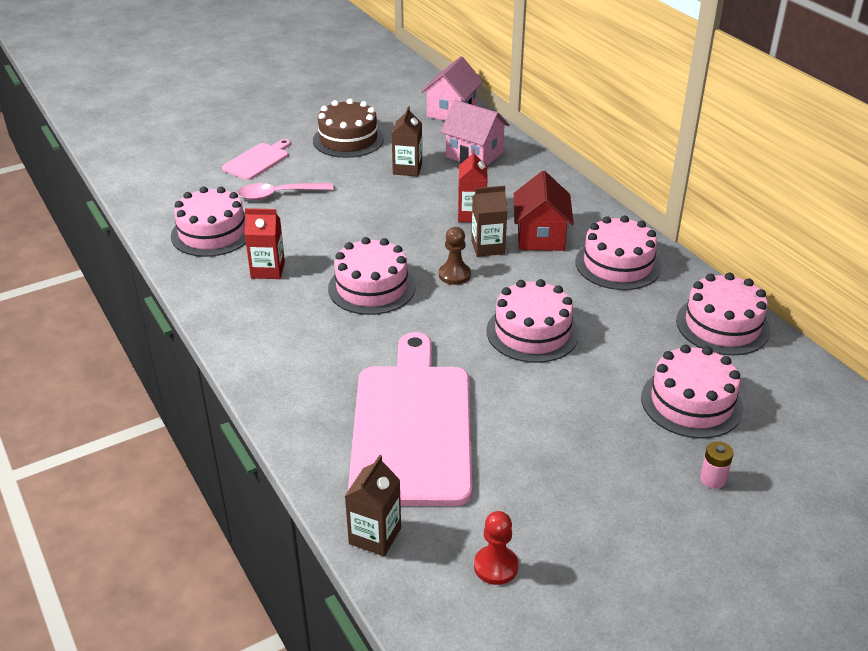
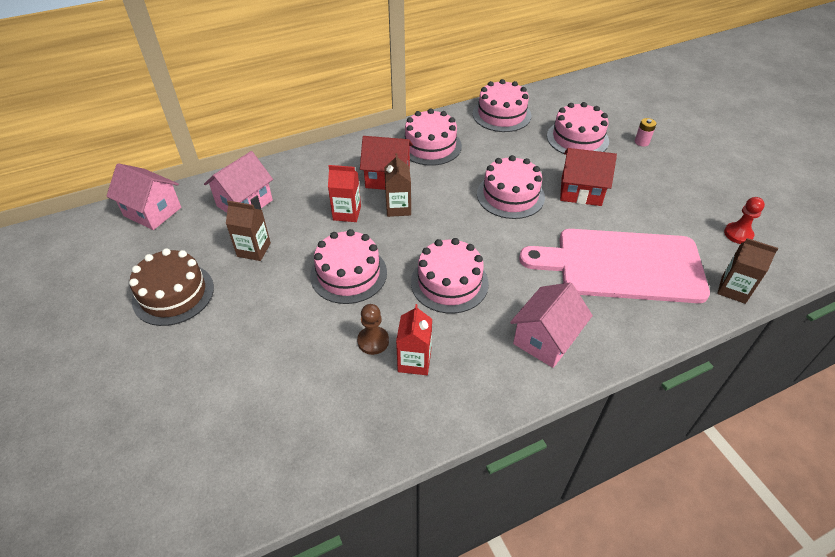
camera: 85 degrees left, 10 degrees up
pink cake [171,187,246,257] -> pink cake moved to [310,229,387,304]
pink cutting board [222,139,291,180] -> none
pink spoon [237,183,333,200] -> none
brown pawn [439,227,471,285] -> brown pawn moved to [357,304,389,355]
none -> pink house [510,282,593,368]
none -> red house [560,148,617,206]

